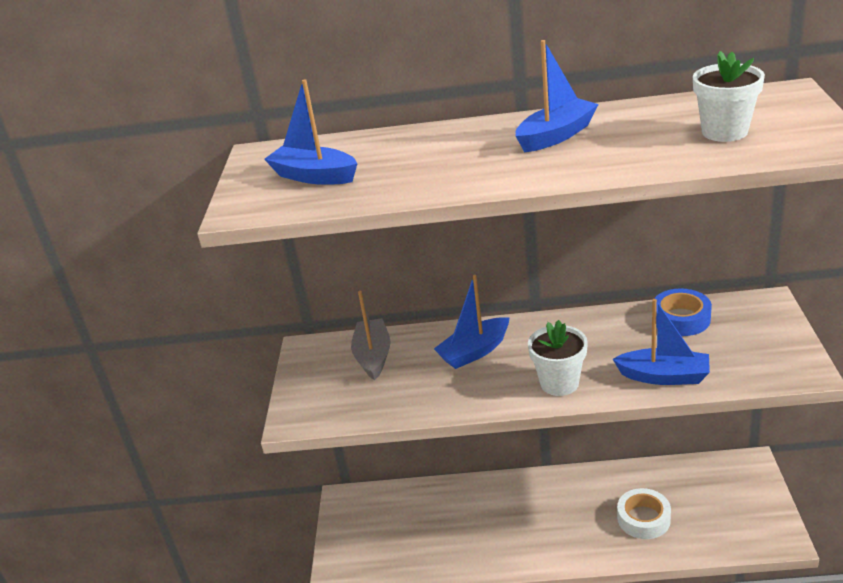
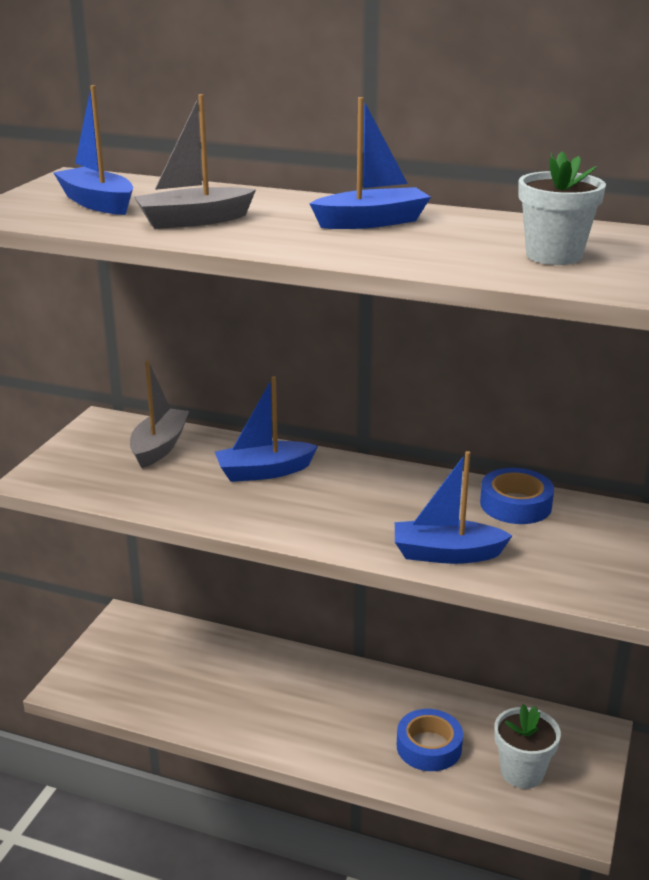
camera: 15 degrees right, 5 degrees down
white flower pot [528,320,588,396] -> white flower pot moved to [494,704,561,789]
blue boat [613,299,710,385] -> blue boat turned 150 degrees clockwise [395,451,513,564]
white tape [617,488,671,539] -> blue tape [397,709,463,771]
none -> grey boat [134,94,256,229]

